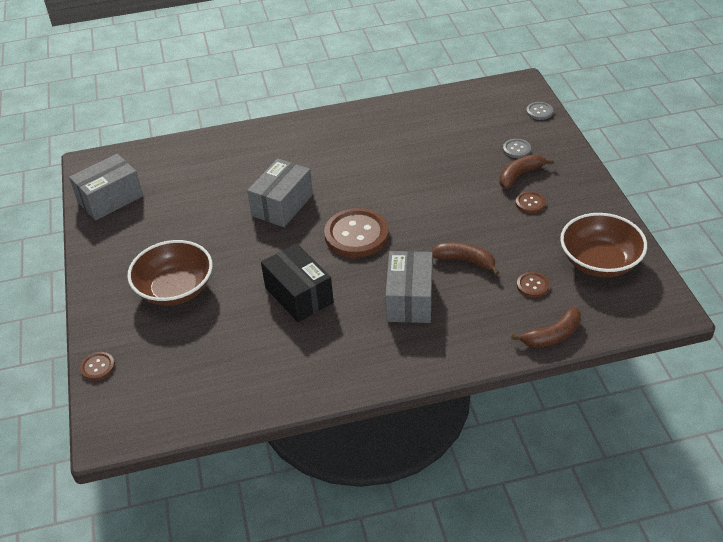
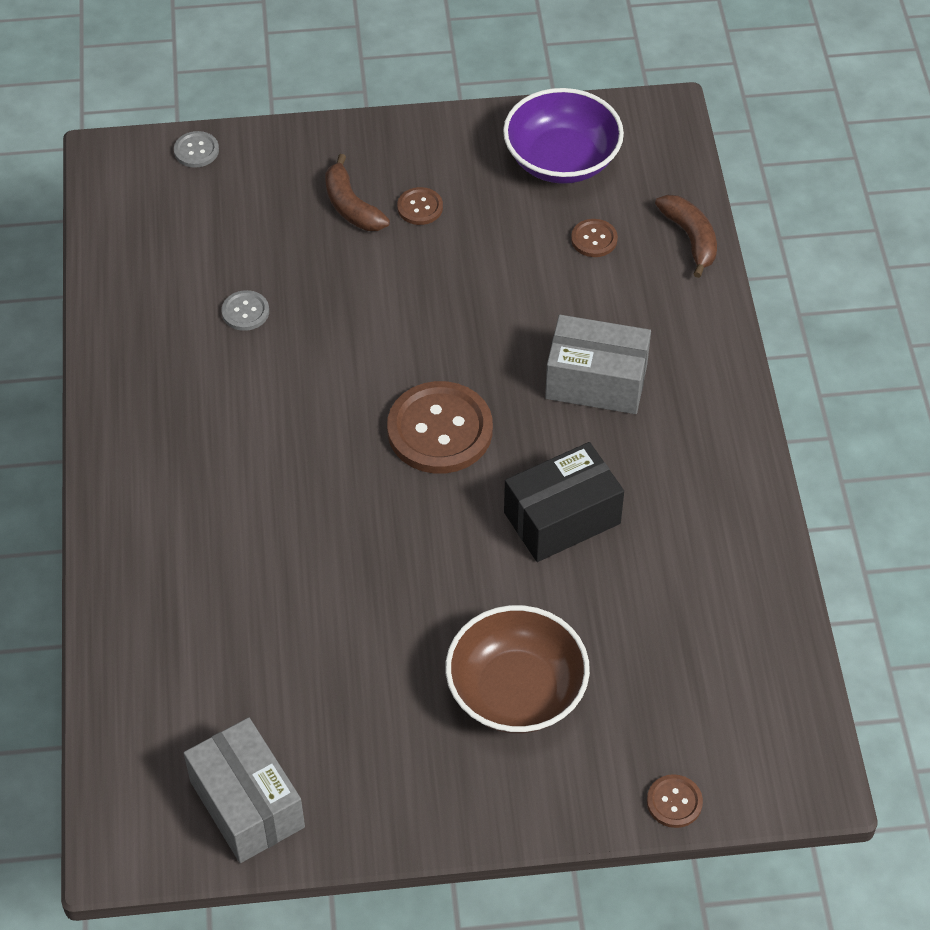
camera: 85 degrees left, 10 degrees up
grey box [247,158,313,227] -> none
brown banana [431,242,500,275] -> none
grey button [503,139,531,158] -> grey button moved to [221,290,269,331]
brown bowl [560,213,647,277] -> purple bowl [503,88,624,184]

